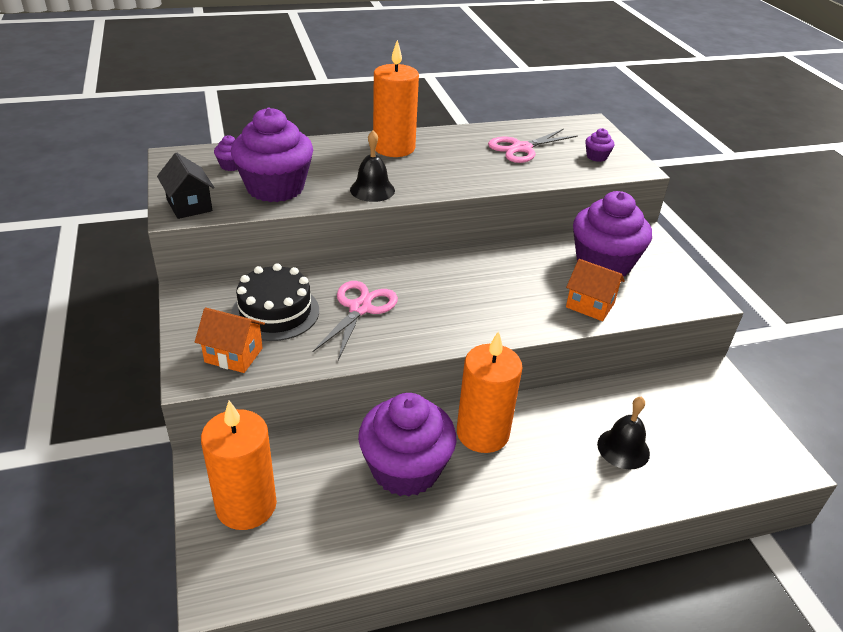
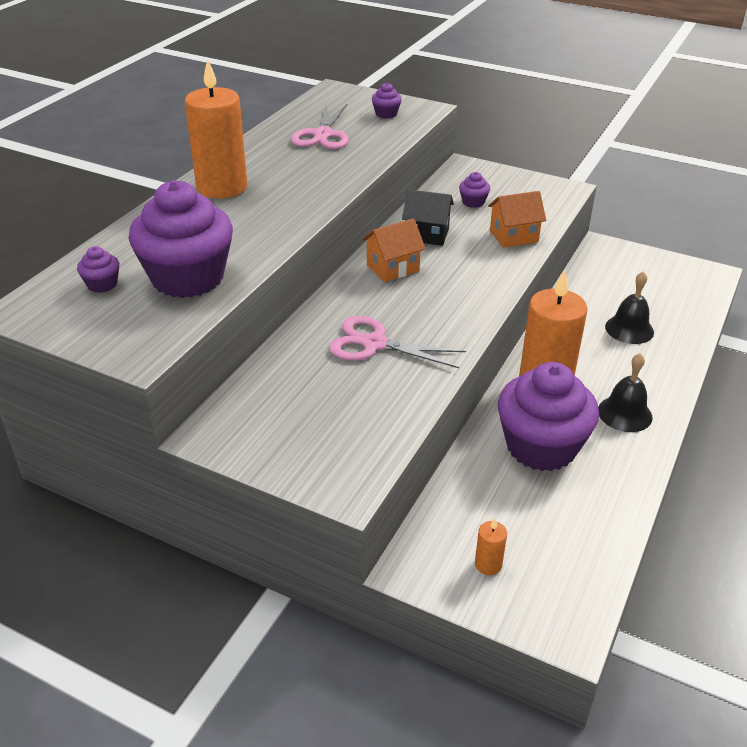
camera: 45 degrees left, 0 degrees up
black house [157,153,214,219] -> black house moved to [402,189,454,246]
orange house [195,308,265,373] -> orange house moved to [362,218,426,282]
orange candle [201,400,277,530] -> orange candle [475,518,507,575], size x0.42
black cake [231,263,319,341] -> none
pink scissors [312,281,398,360] -> pink scissors turned 45 degrees counterclockwise [329,316,466,368]
black bell [350,130,395,202] -> black bell moved to [598,353,652,432]
purple cupcake [573,191,652,276] -> purple cupcake [459,172,490,208], size x0.41

